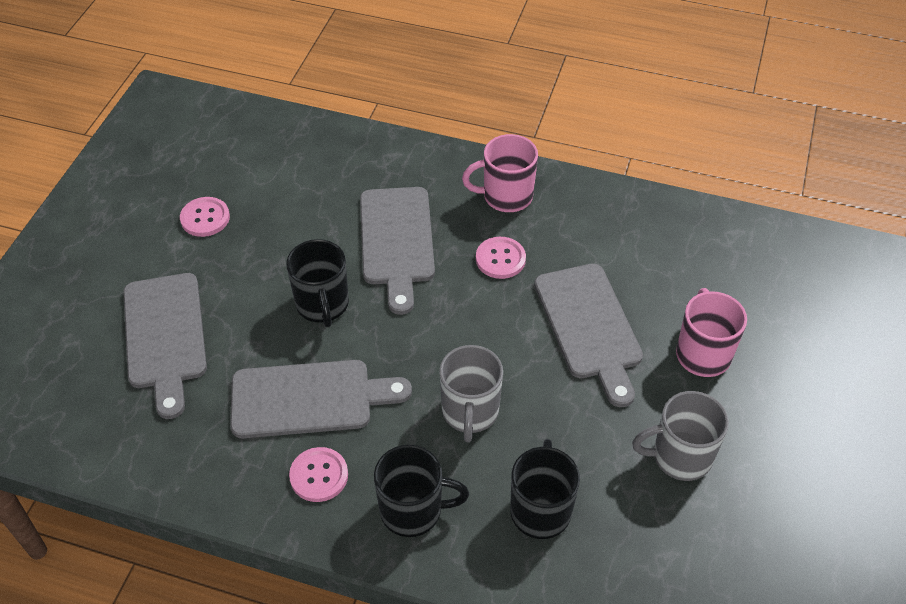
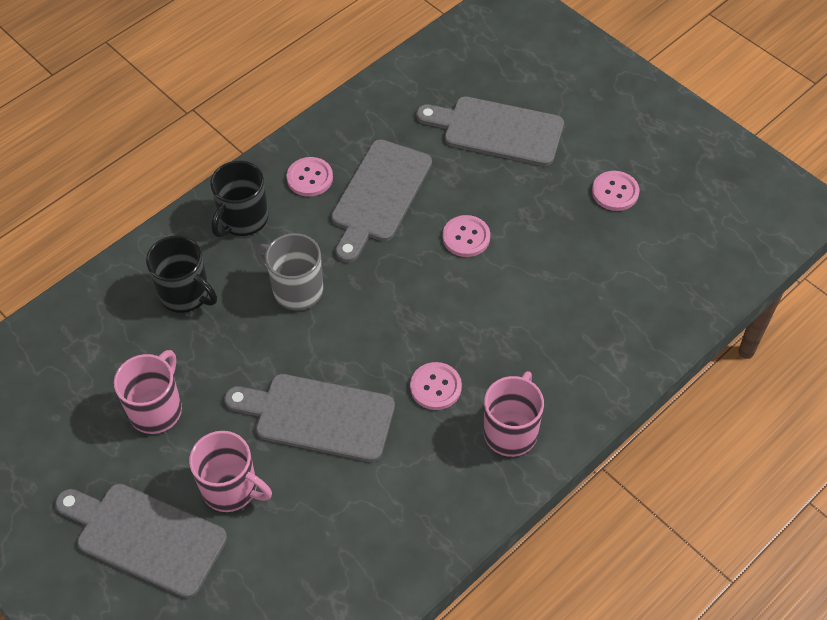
camera: 120 degrees right, 5 degrees up
black mug [286,239,349,327] -> pink button [443,215,490,257]
grey cutting board [360,187,435,315] -> grey cutting board moved to [55,484,227,598]
grey mug [632,391,729,481] -> pink mug [114,350,182,434]

